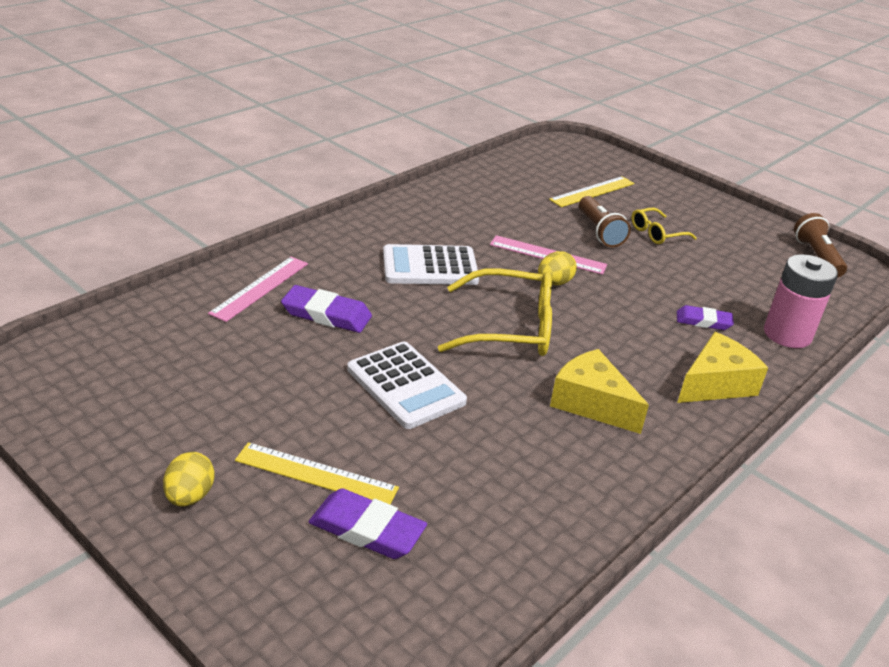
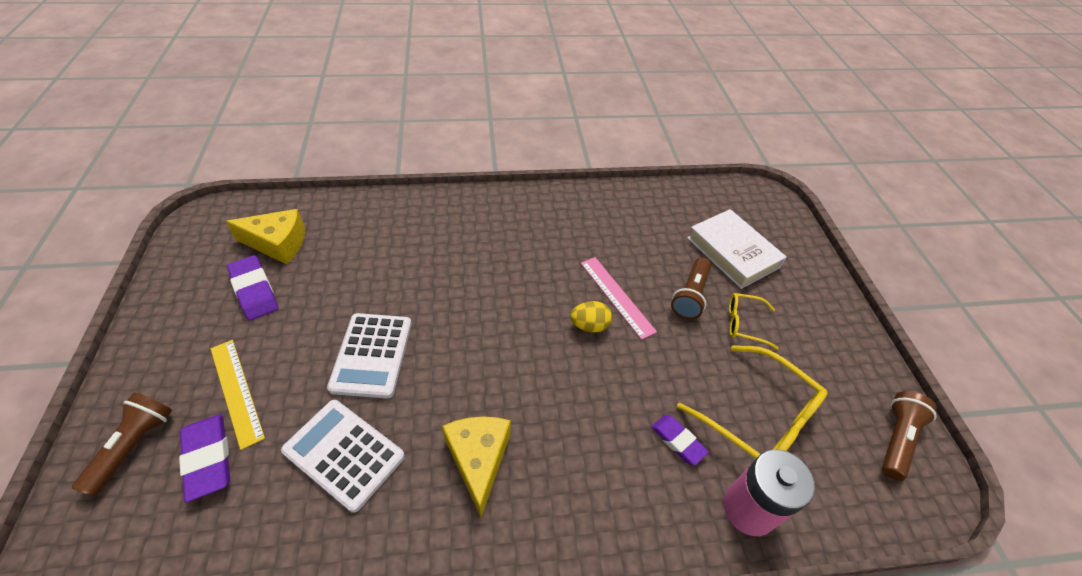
camera: 40 degrees right, 15 degrees up
yellow egg [163,452,215,507] -> none
pink ruler [208,257,308,322] -> none
purple eraser [281,285,372,333] -> purple eraser moved to [227,255,278,321]
white calculator [383,244,479,285] -> white calculator moved to [281,400,405,513]
yellow glasses [438,268,552,356] -> yellow glasses moved to [677,345,828,458]
yellow ruler [549,176,635,207] -> white book [687,209,787,289]
yellow cheese [677,332,768,403] -> yellow cheese moved to [226,209,305,265]
none -> brown flashlight [72,392,172,497]

